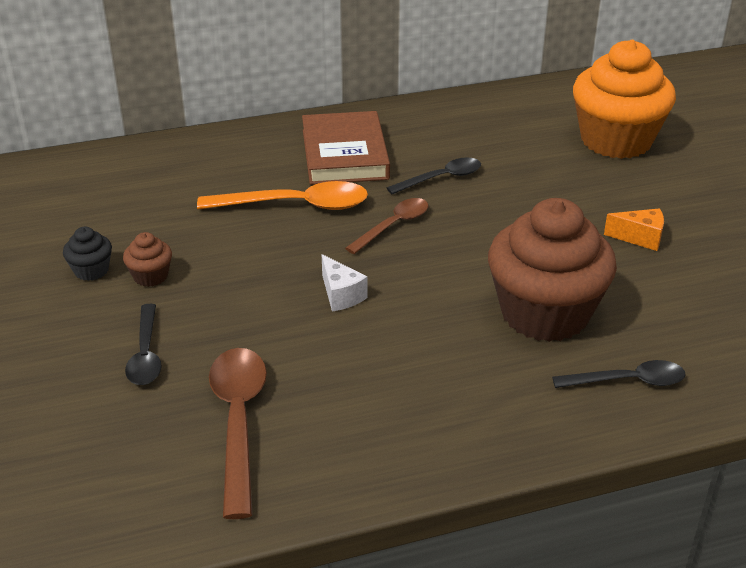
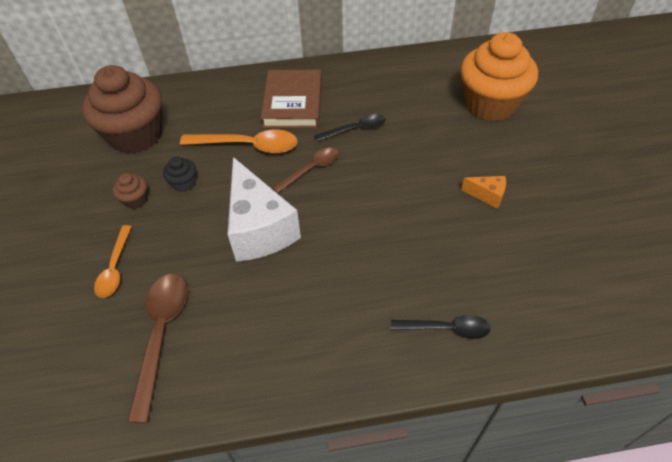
camera: 10 degrees right, 15 degrees up
black cupcake [63,227,112,281] -> black cupcake moved to [163,157,196,192]
black spoon [125,304,162,385] -> orange spoon [94,225,132,298]
white cheese [322,254,368,311] -> white cheese [228,157,301,262], size x2.31
brown cupcake [488,198,617,342] -> brown cupcake moved to [82,65,162,154]

